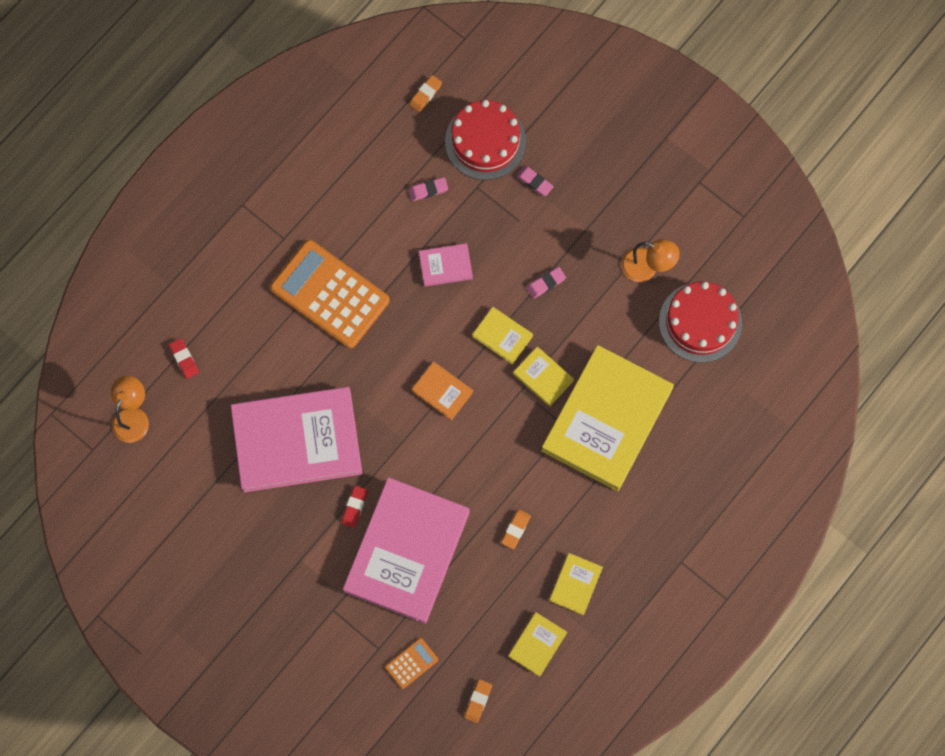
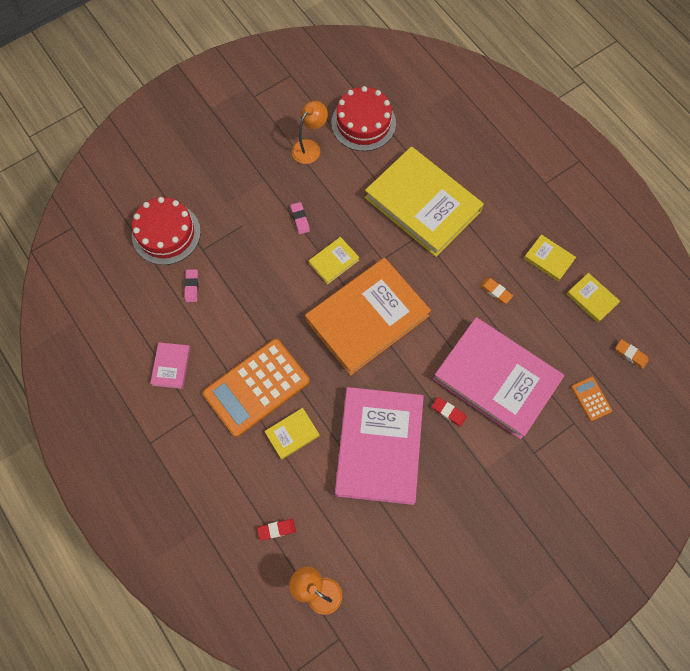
camera: 75 degrees left, 5 degrees down
orange eraser [409,75,442,112] -> none
orange book [412,361,473,420] -> orange book [305,258,431,376], size x2.37
pink book [419,243,473,287] -> pink book moved to [150,342,190,389]
yellow book [513,346,574,407] -> yellow book moved to [264,408,320,460]
pink eraser [516,166,554,196] -> none

